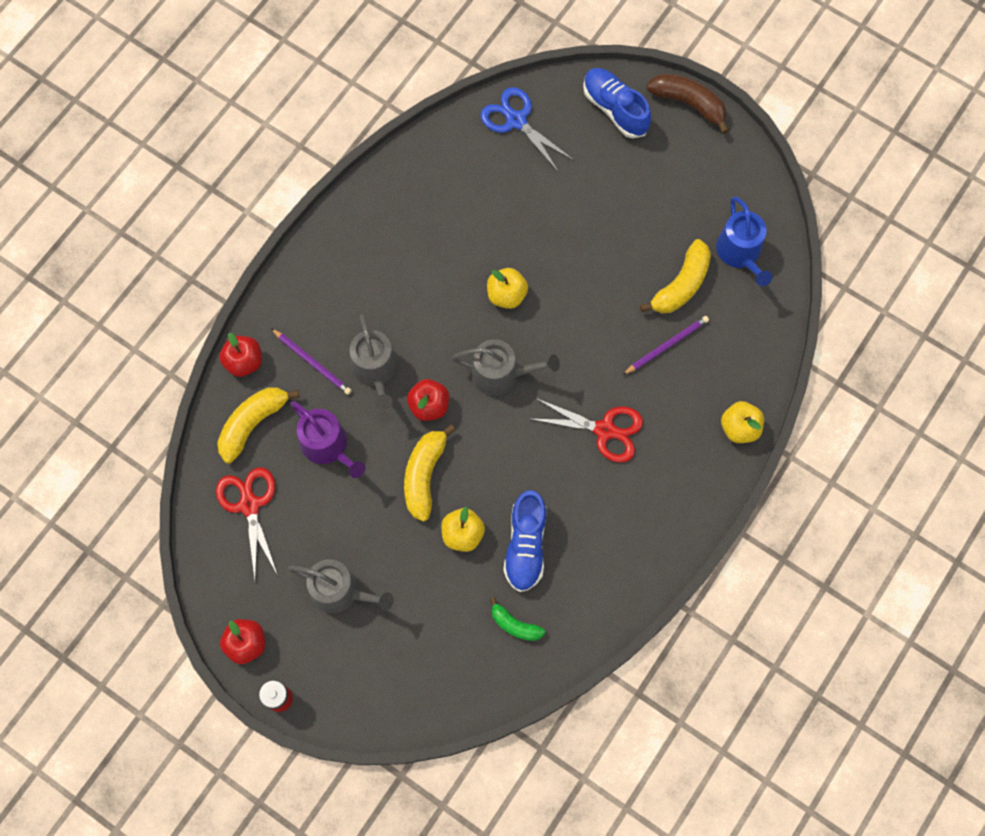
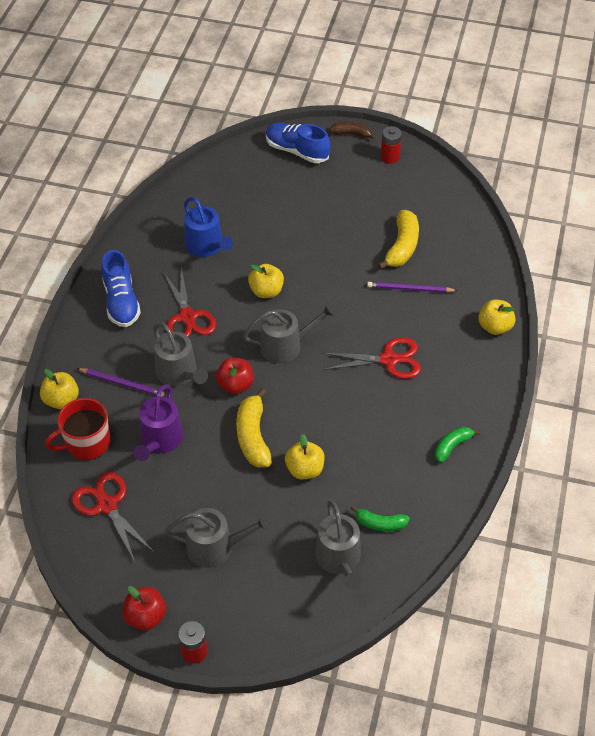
camera: 20 degrees left, 20 degrees down
yellow banana [217,388,300,463] -> red mug [45,398,110,460]
red apple [219,333,262,377] -> yellow apple [40,369,79,409]
purple watering can [290,401,365,478] -> purple watering can turned 75 degrees clockwise [134,384,184,461]
blue scissors [481,87,574,171] -> none
blue shoe [503,490,547,592] -> blue shoe moved to [101,250,141,327]
purple pencil [623,316,709,375] -> purple pencil turned 120 degrees counterclockwise [367,282,458,293]
brown banana [647,74,729,134] -> brown banana [330,122,375,140], size x0.61
blue watering can [716,197,772,286] -> blue watering can moved to [184,197,233,257]
none -> red scissors [163,268,216,337]
none -> grey watering can [315,500,362,589]
none -> red battery [381,126,402,164]
none -> green banana [435,427,480,463]

